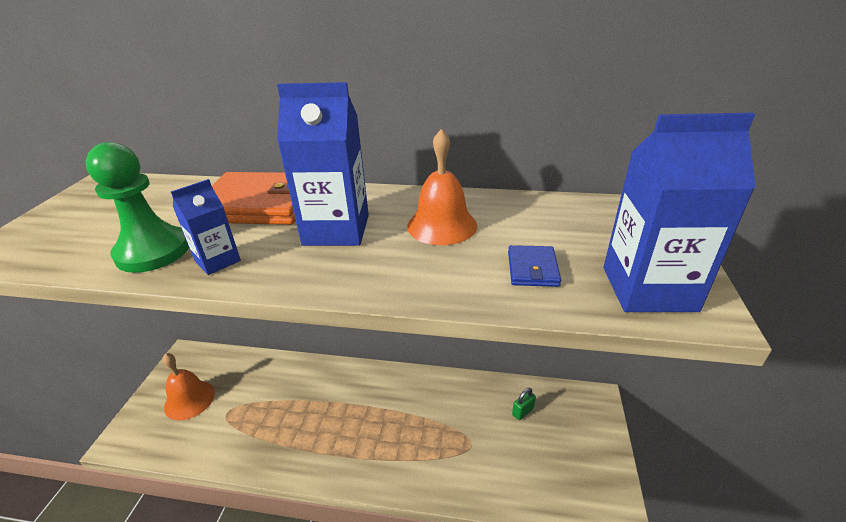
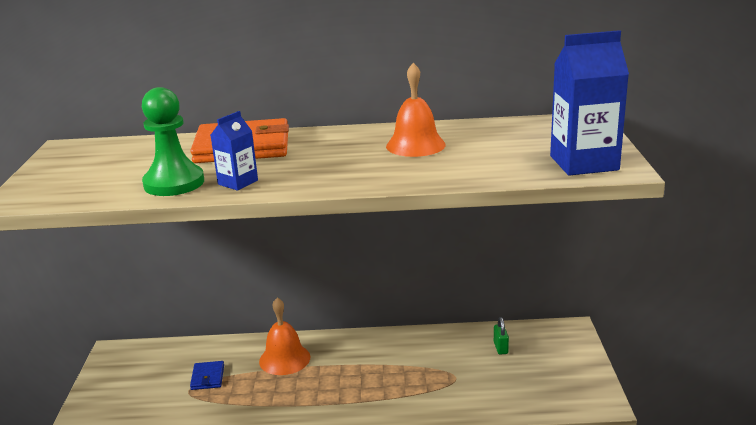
camera: 10 degrees left, 10 degrees down
orange bell [162,353,215,420] -> orange bell moved to [259,297,310,375]
blue carton [277,82,369,246] -> none
blue wallet [508,245,561,287] -> blue wallet moved to [190,361,224,390]
green padlock [512,388,536,420] -> green padlock turned 45 degrees counterclockwise [494,317,509,355]

